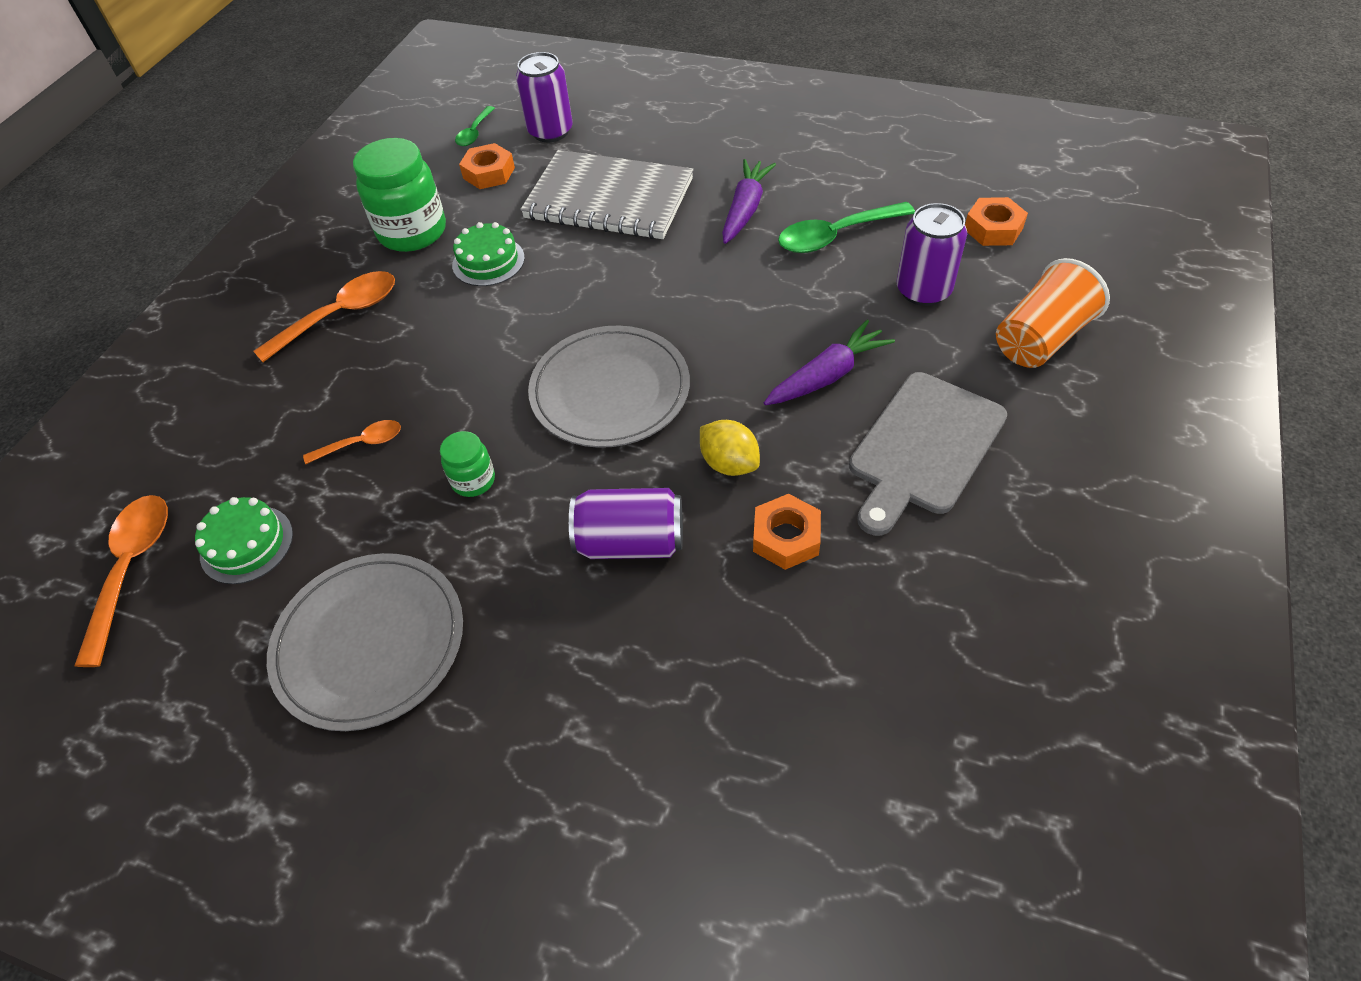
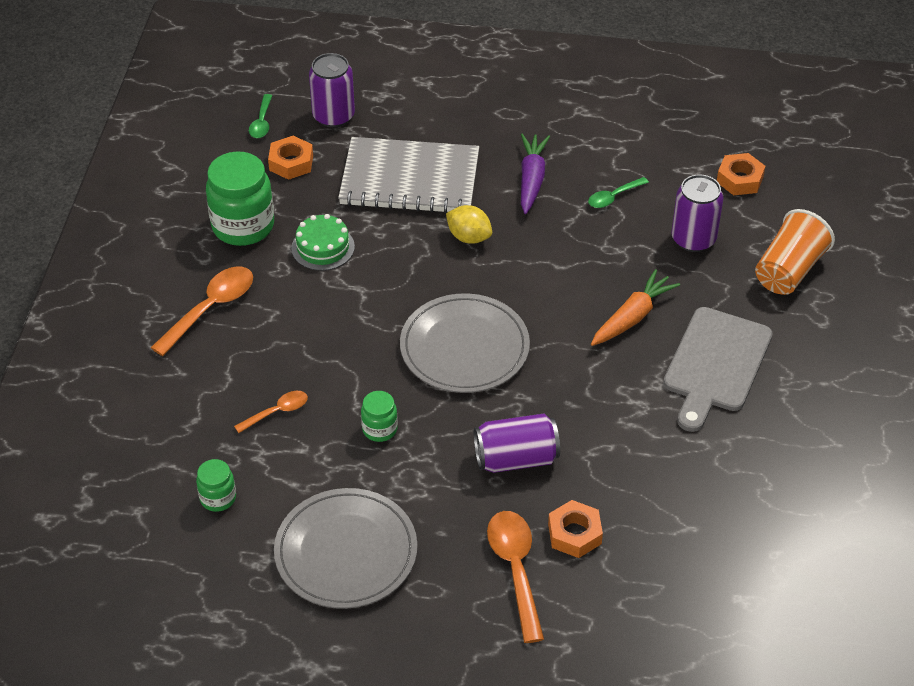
camera: 15 degrees left, 5 degrees down
orange spoon [74,495,168,667] -> orange spoon moved to [487,511,544,643]
green cake [195,497,293,584] -> green jar [196,459,236,512]
yellow lemon [700,420,760,476] -> yellow lemon moved to [446,205,492,244]
orange nut [753,494,821,570] -> orange nut moved to [548,500,603,558]
purple carrot [764,320,895,405] -> orange carrot [591,269,680,346]
green spoon [778,202,915,253] -> green spoon [588,177,649,208], size x0.57

